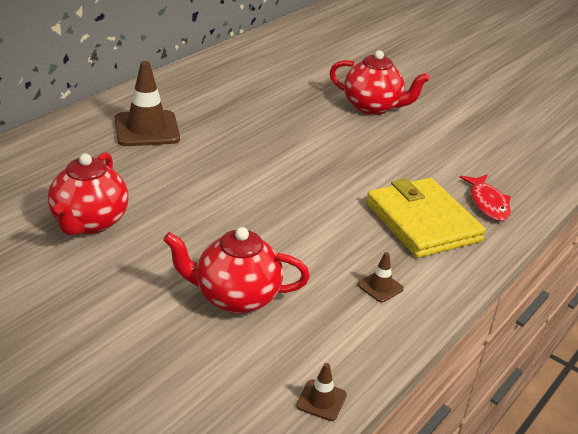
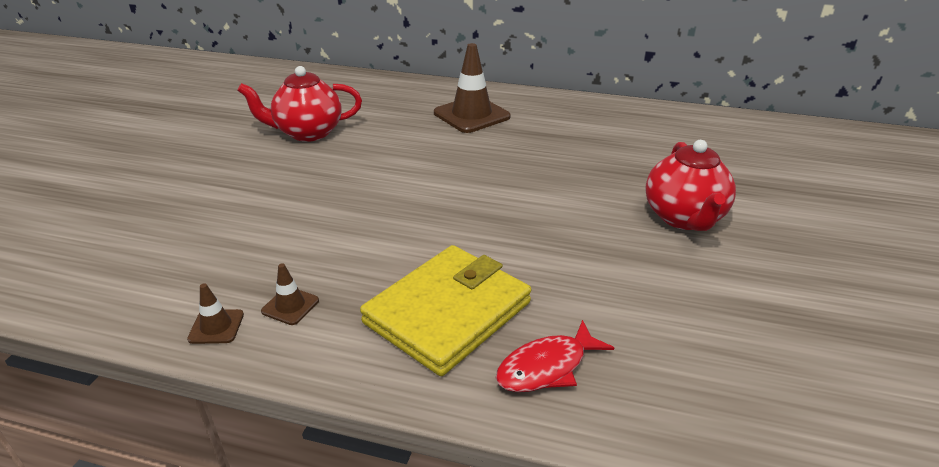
camera: 70 degrees right, 0 degrees up
red teapot [163,227,310,314] -> none
brown traffic cone [296,363,347,421] -> brown traffic cone moved to [187,283,244,344]

